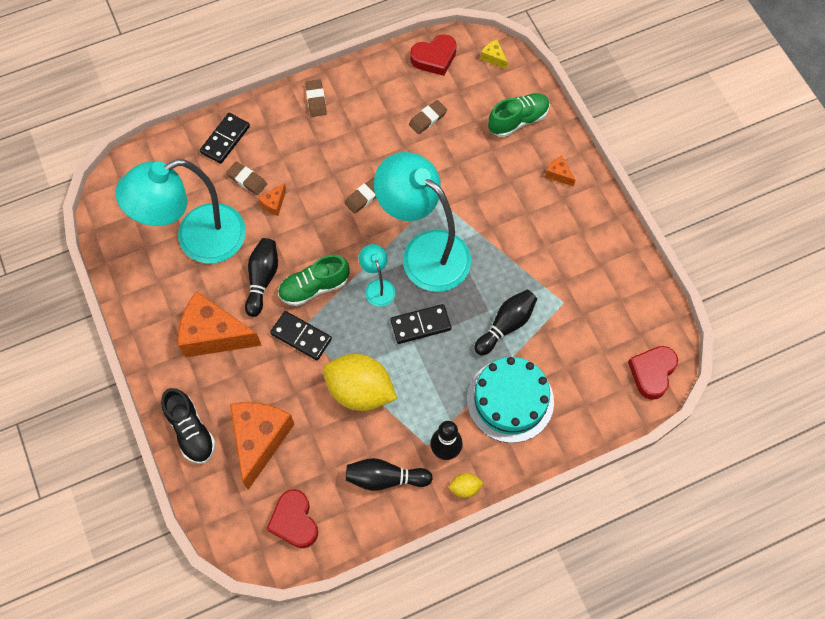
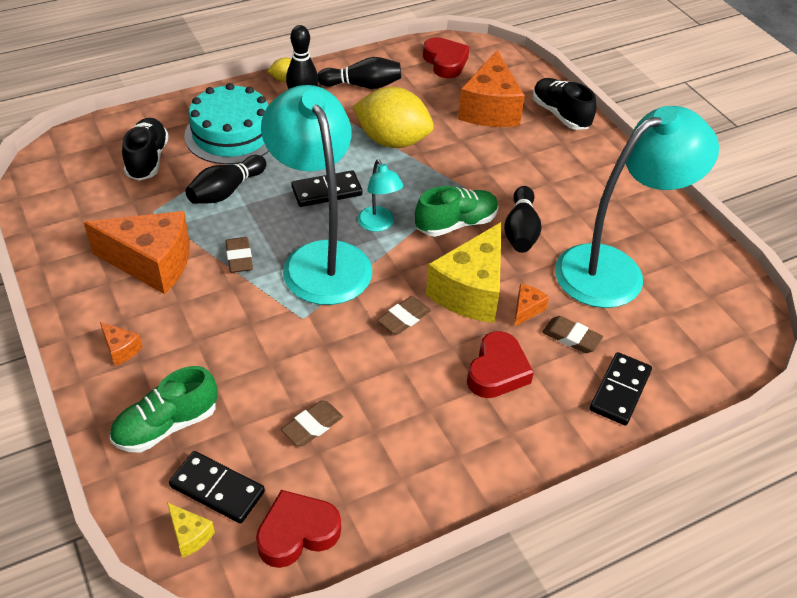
camera: 175 degrees right, 20 degrees down
orange cheese [178,291,262,358] -> orange cheese moved to [84,211,190,294]
black domino [270,311,332,360] -> black domino moved to [169,451,265,524]
brown eraser [305,79,327,117] -> brown eraser moved to [226,237,253,273]
turquoise lamp [374,152,471,292] -> turquoise lamp turned 150 degrees counterclockwise [261,85,372,305]
red heart [628,346,678,400] -> red heart moved to [467,331,534,398]
none -> black shoe [122,118,169,181]
none -> yellow cheese [426,222,502,323]

